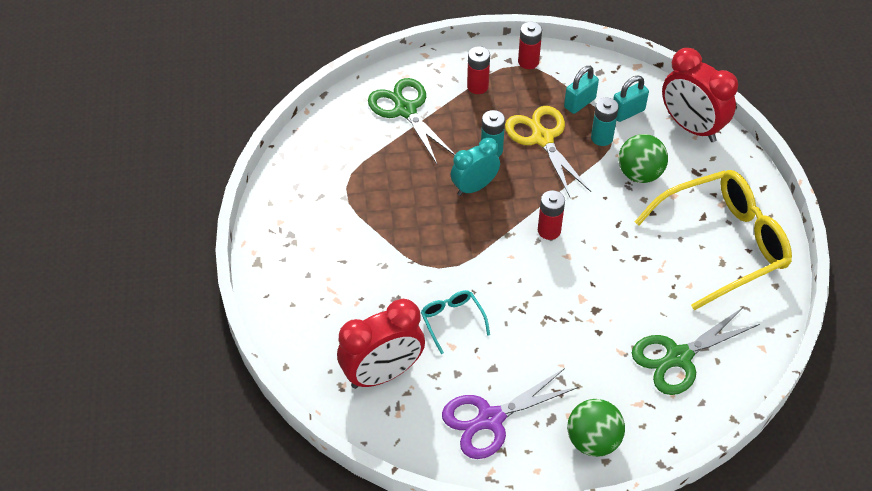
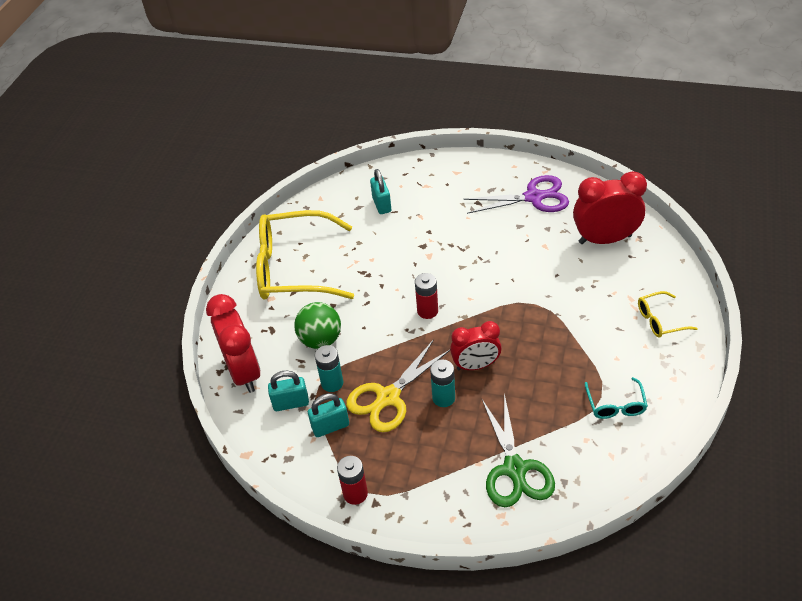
camera: 155 degrees left, 5 degrees down
turquoise glasses [421,290,490,354] -> turquoise glasses moved to [585,377,648,419]
turquoise clock [451,138,500,196] -> red clock [450,321,502,370]
red battery [467,46,490,94] -> none
yellow scissors [505,106,591,198] -> yellow scissors turned 45 degrees clockwise [346,339,450,432]
green ball [567,399,625,457] -> none
green scissors [632,307,760,395] -> turquoise padlock [370,169,391,214]
none -> yellow glasses [638,291,698,338]

